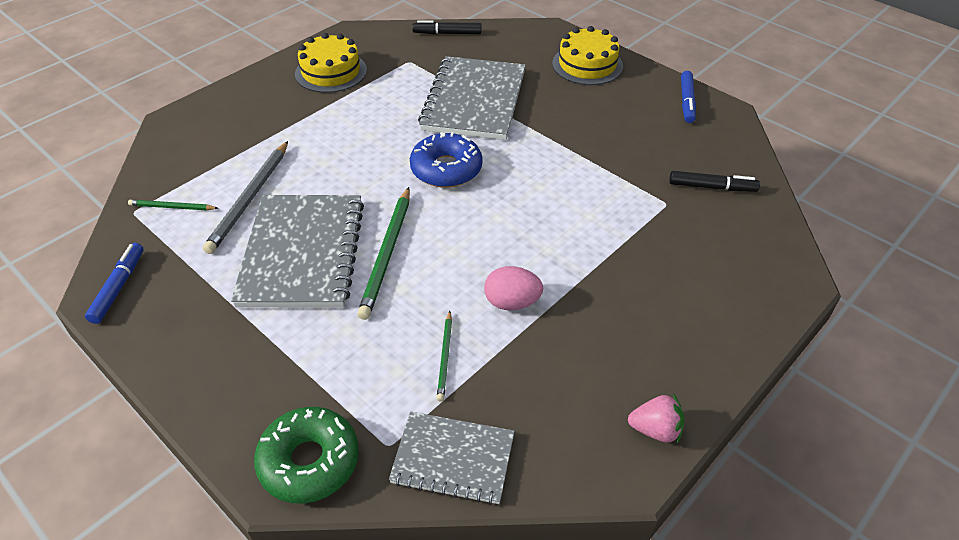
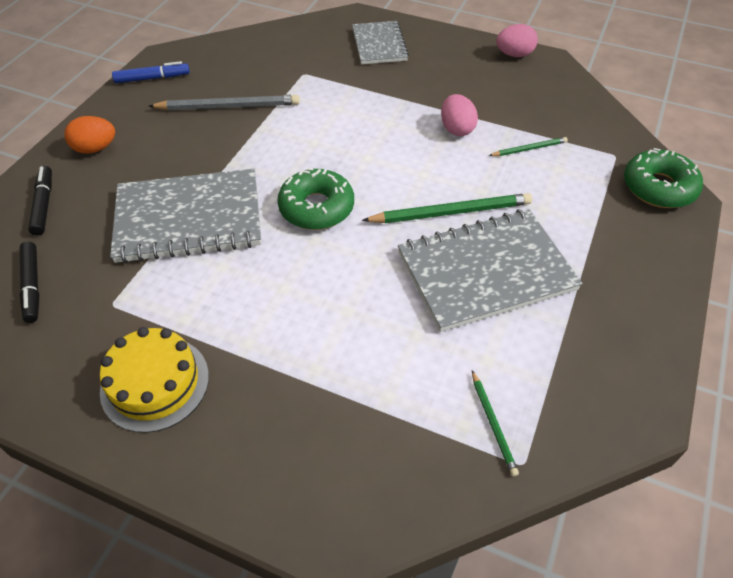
camera: 110 degrees left, 5 degrees up
blue marker [85,243,144,324] -> none
grey pencil [203,141,288,254] -> grey pencil moved to [149,95,300,110]
grey notebook [389,411,515,505] -> grey notebook moved to [352,21,409,64]
blue donut [410,132,482,188] -> green donut [277,168,354,230]
yellow cake [552,26,623,85] -> orange egg [65,116,115,153]
pink strawberry [628,394,685,444] -> pink egg [496,24,538,57]
black marker [669,171,760,192] -> black marker moved to [28,166,52,235]

